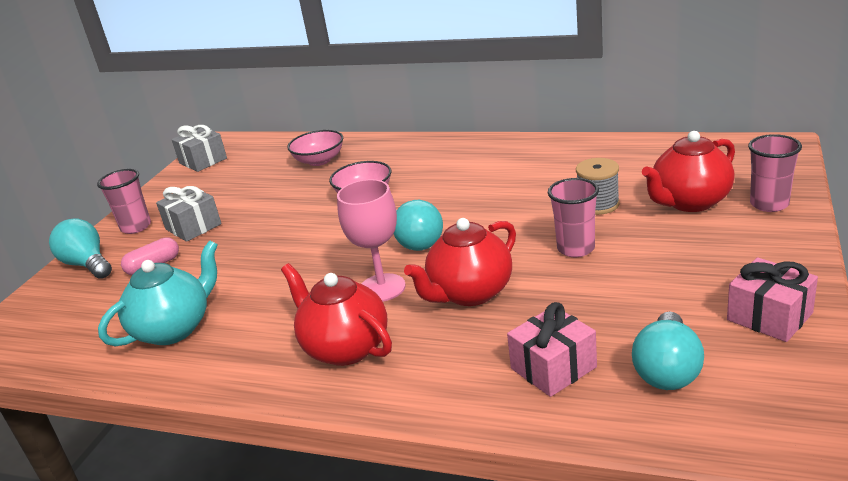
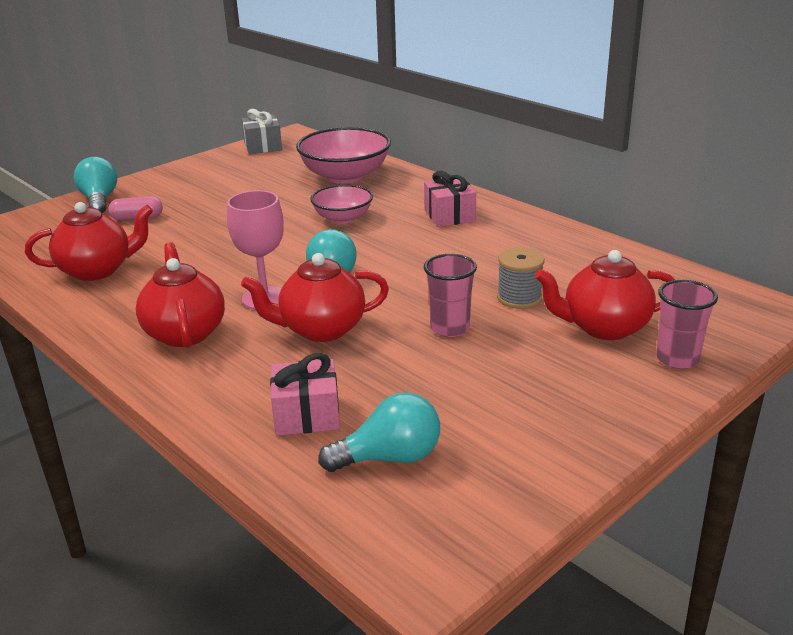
camera: 25 degrees right, 0 degrees up
pink cup [97,169,151,234] -> none
turquoise teapot [98,240,218,347] -> red teapot [25,202,153,281]
grey gift [156,186,221,242] -> none
pink bowl [287,130,343,166] -> pink bowl [296,127,391,184], size x1.66
turquoise light bulb [632,311,704,390] -> turquoise light bulb turned 150 degrees counterclockwise [318,393,440,472]
pink gift [727,257,818,342] -> pink gift moved to [424,171,476,227]

